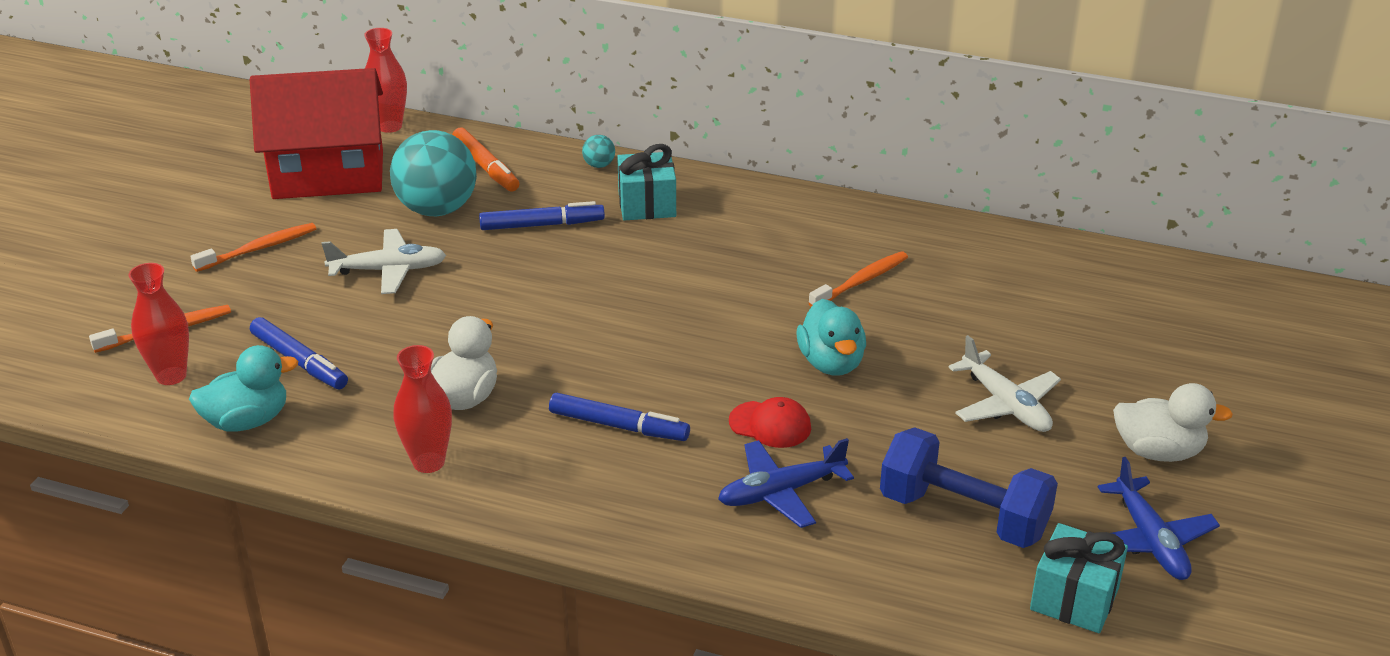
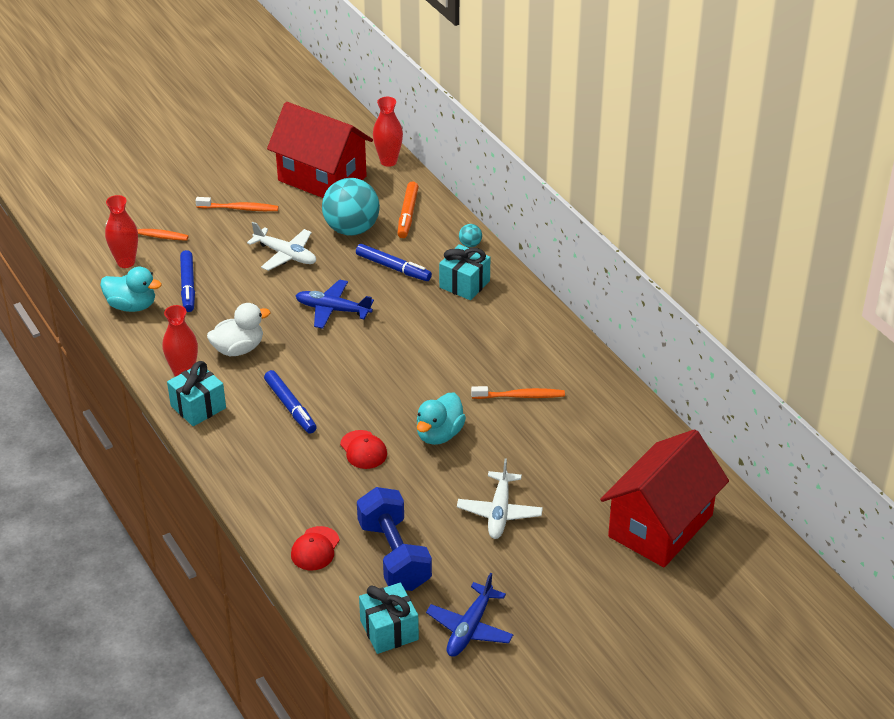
camera: 40 degrees right, 5 degrees up
blue plane [718,438,854,528] -> blue plane moved to [296,279,374,329]
white duck [1113,383,1233,462] -> none
none -> turquoise gift [167,361,226,426]
none -> red cap [291,526,340,570]
none -> red house [600,429,729,567]

